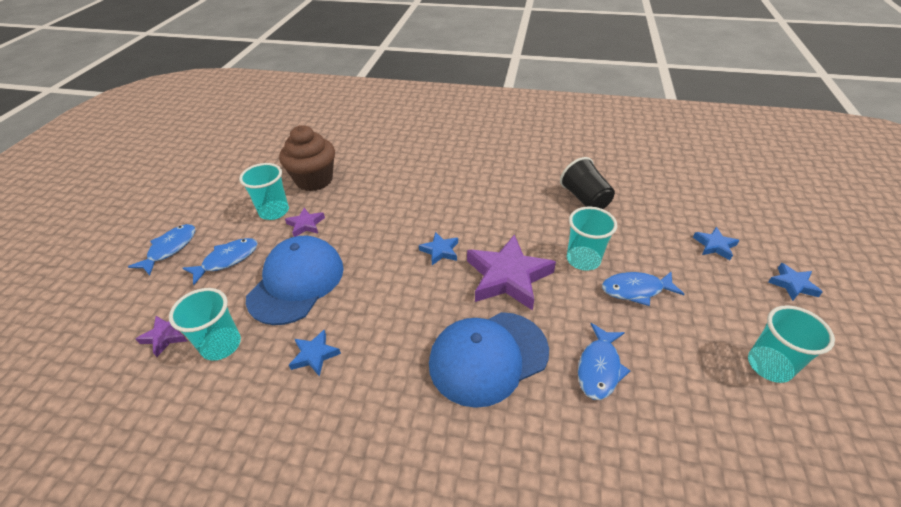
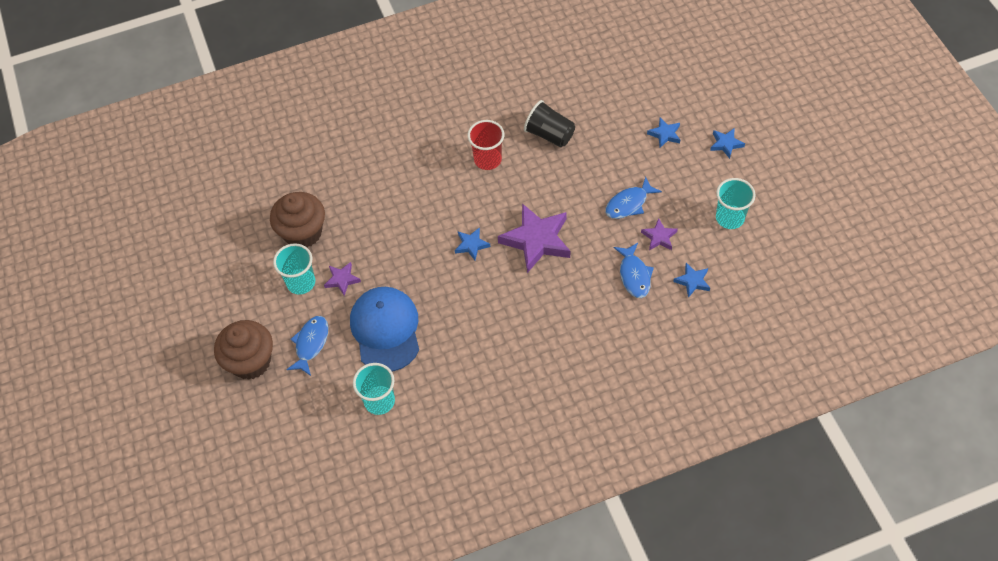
camera: 30 degrees left, 15 degrees up
blue fish [128,224,195,276] -> brown cupcake [214,320,273,380]
purple star [136,316,187,357] -> purple star moved to [641,218,678,250]
blue star [289,330,341,377] -> blue star moved to [673,263,710,298]
blue cap [429,312,549,408] -> none
turquoise cup [567,207,617,271] -> none
none -> red cup [467,120,504,170]

